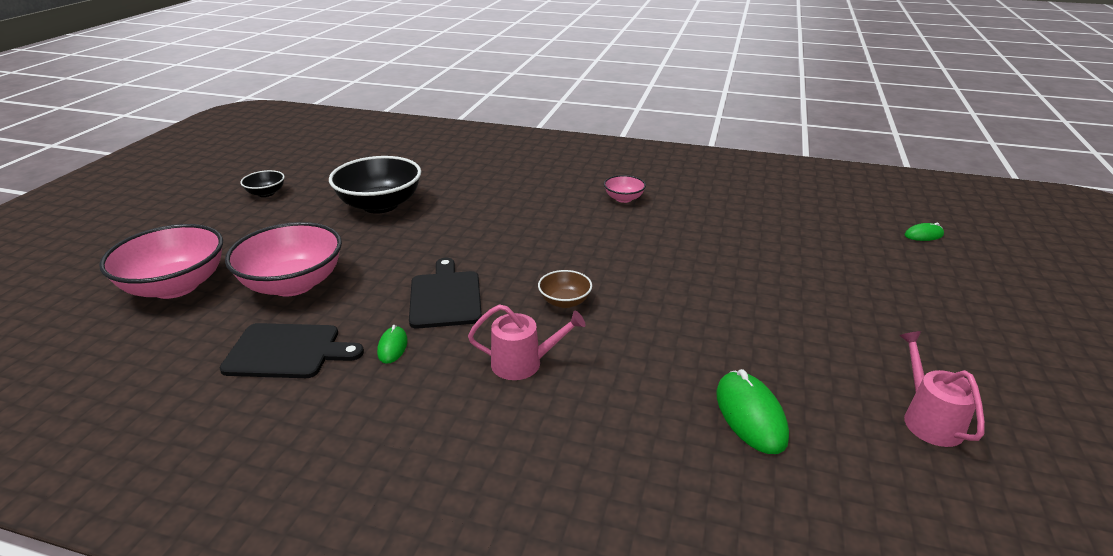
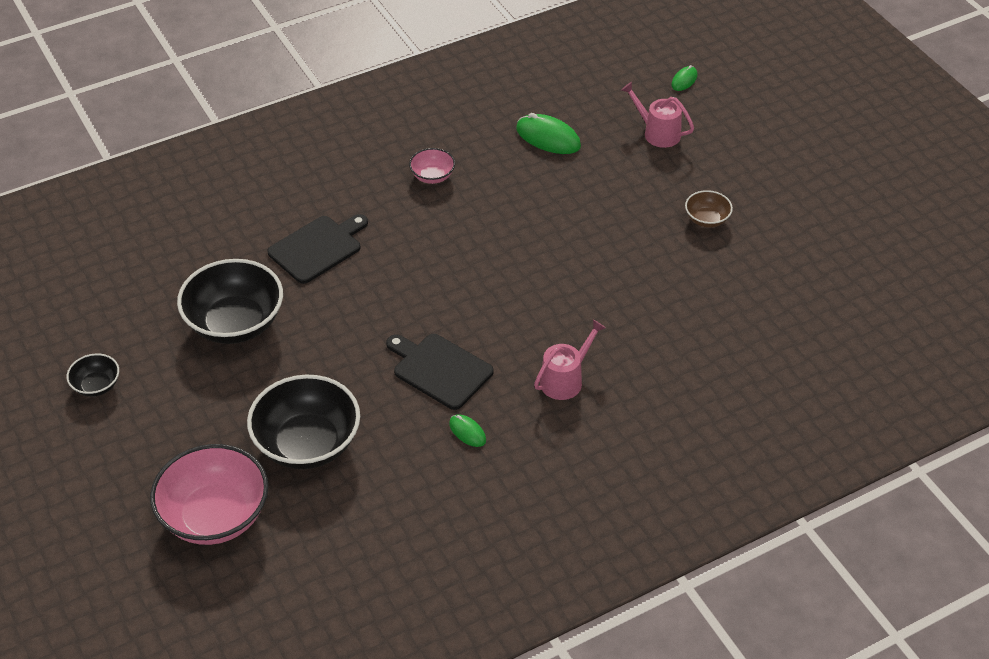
camera: 45 degrees left, 15 degrees up
black cutting board [220,323,364,378] -> black cutting board moved to [267,214,368,284]
pink bowl [225,222,342,296] -> black bowl [247,375,360,469]
brown bowl [538,270,592,308] -> brown bowl moved to [685,190,733,228]
green mouse [716,369,789,454] -> green mouse moved to [516,113,581,154]
pink watering can [899,331,985,447] -> pink watering can moved to [621,82,694,148]

